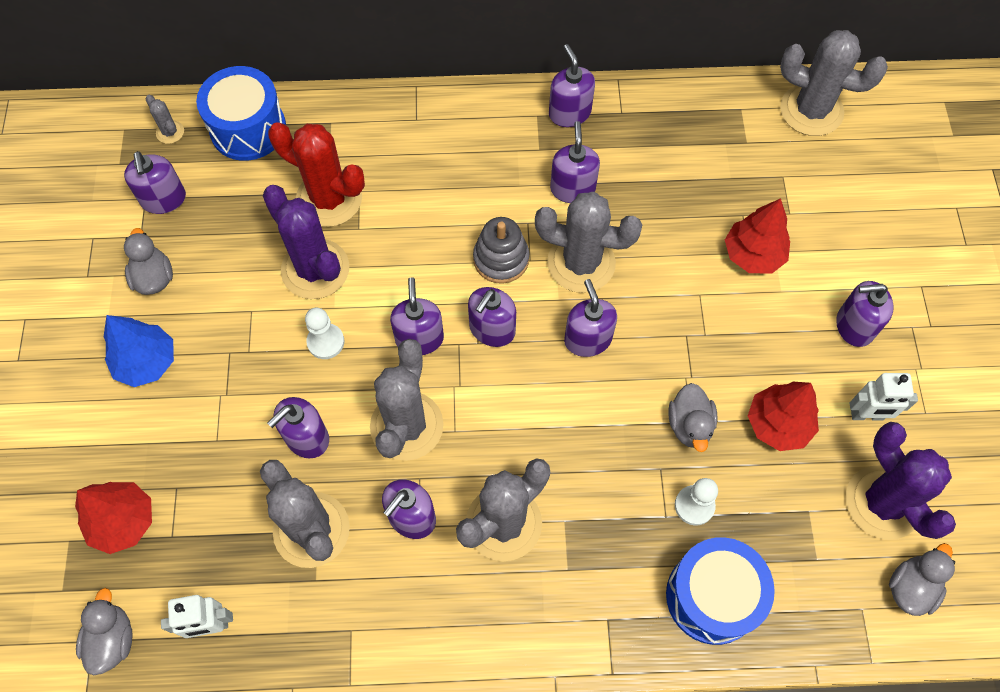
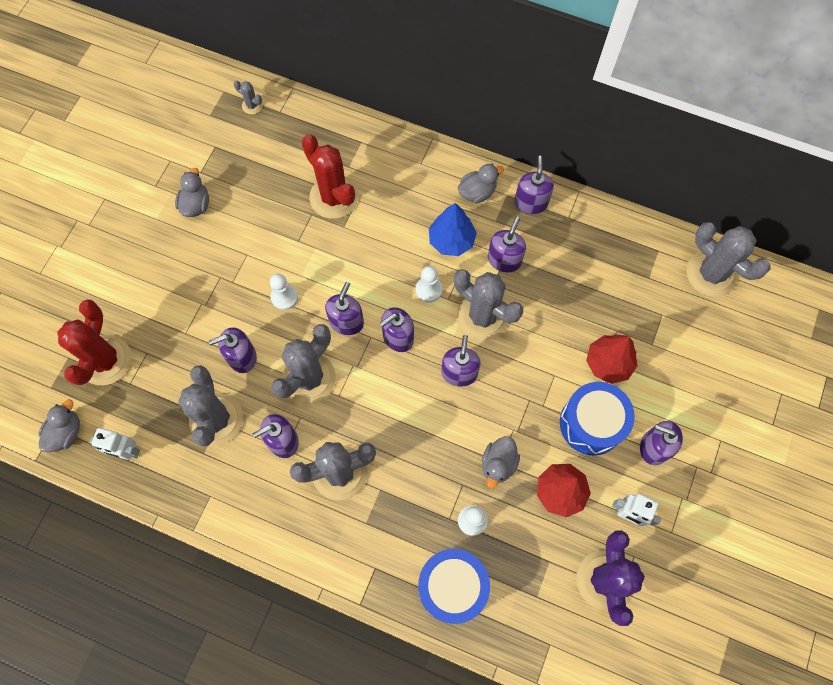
camera: 25 degrees right, 5 degrees up
red tree [75,482,152,554] -> red cactus [57,299,132,385]
blue tree [104,315,174,387] -> blue tree moved to [429,203,477,256]
purple soap dispenser [124,151,186,214] -> none
grey cactus [146,95,184,144] -> grey cactus turned 45 degrees counterclockwise [234,81,263,114]
blue drum [196,66,286,161] -> blue drum moved to [560,382,635,455]
purple cactus [263,185,349,299] -> none
grey stacking toy [473,217,529,284] -> white pawn [416,266,442,302]
grey duck [889,543,955,616] -> grey duck moved to [458,164,504,203]

